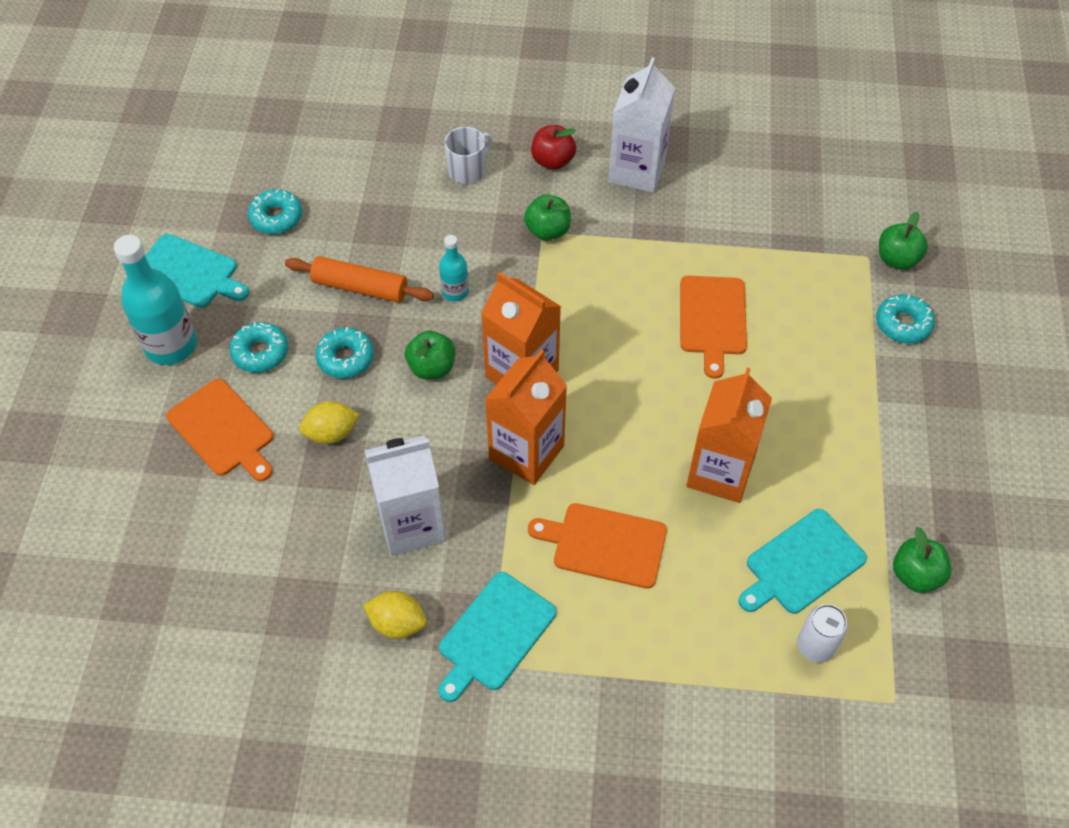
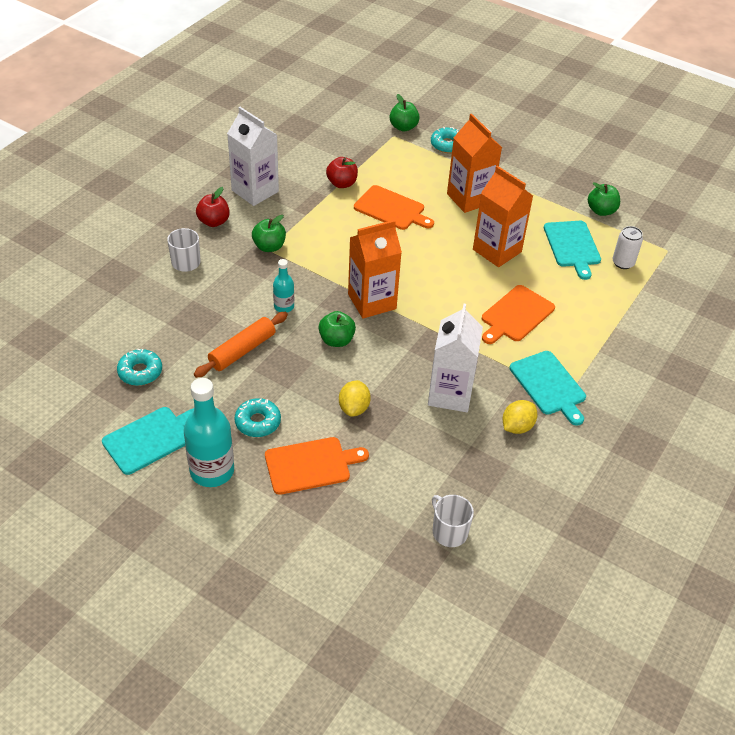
camera: 65 degrees left, 10 degrees down
turquoise donut [315,327,374,378] -> none
orange carton [485,349,567,485] -> orange carton moved to [447,114,502,213]
none -> red apple [326,157,358,188]
none -> white mug [432,495,474,547]

